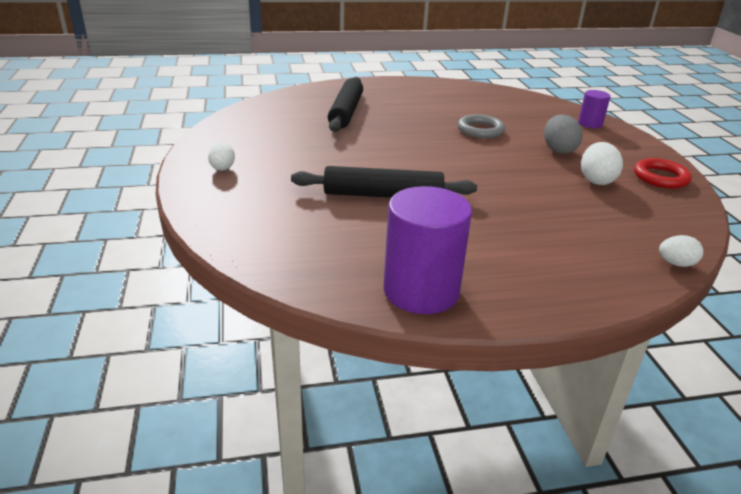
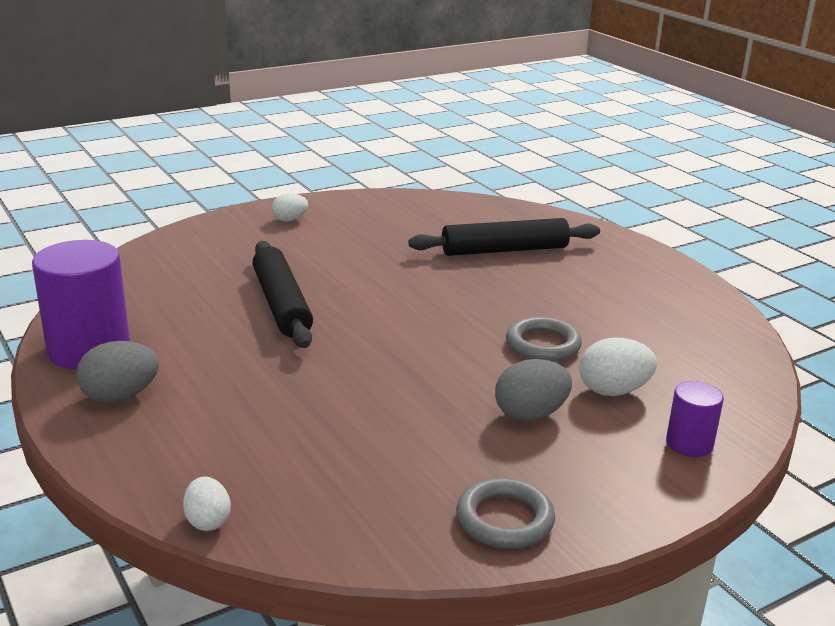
camera: 70 degrees right, 5 degrees down
white egg [581,142,623,185] -> white egg moved to [579,337,657,396]
red ring [634,158,692,189] -> grey ring [456,478,555,549]
none -> grey egg [76,341,159,403]

